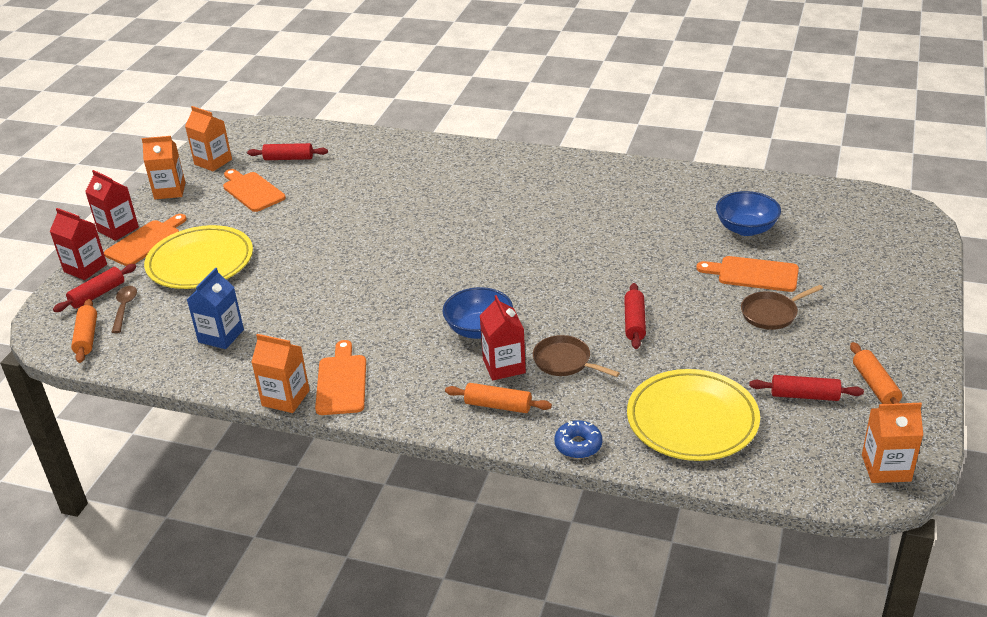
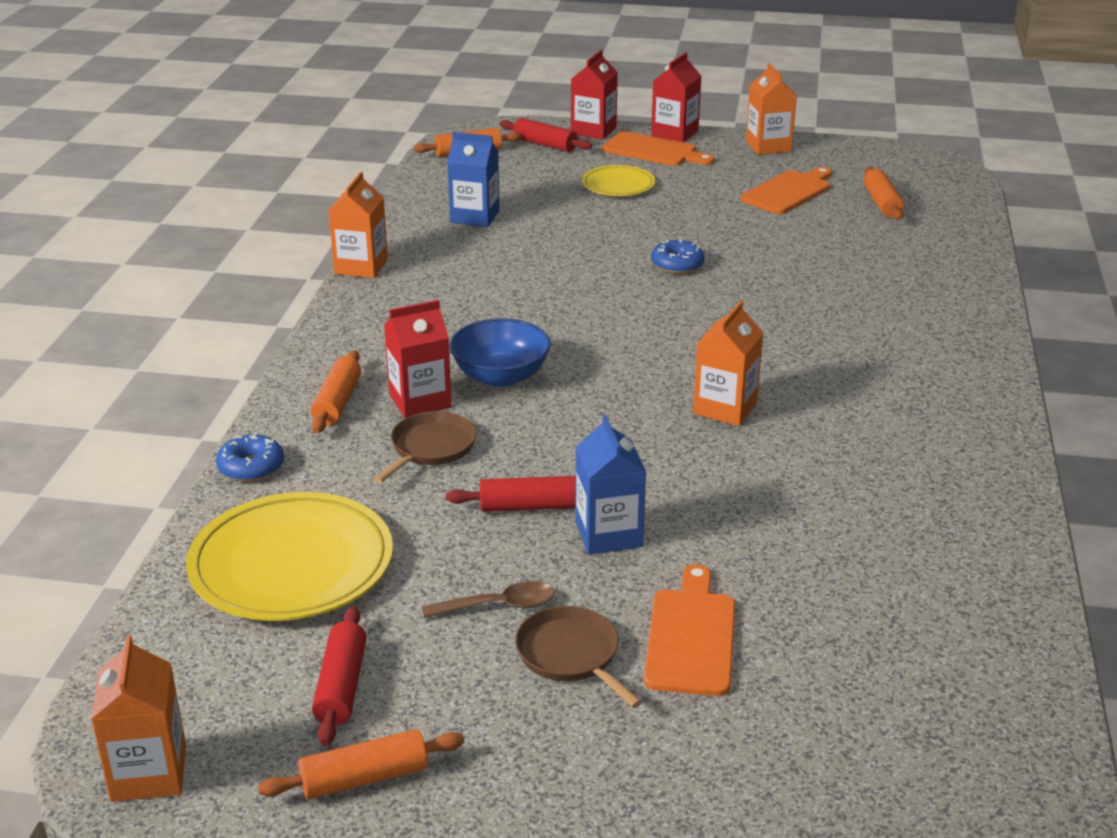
camera: 80 degrees right, 5 degrees down
brown spoon [111,286,137,333] -> brown spoon moved to [422,581,555,618]
yellow plate [144,225,253,289] -> yellow plate [582,165,655,196], size x0.55
orange carton [185,106,232,171] -> orange carton moved to [693,301,763,426]
red rolling pin [247,143,328,160] -> orange rolling pin [863,167,904,220]
orange cutting board [315,340,366,415] -> none
blue bowl [716,191,781,236] -> none
none -> blue carton [575,415,646,554]
none -> blue donut [651,238,705,274]

